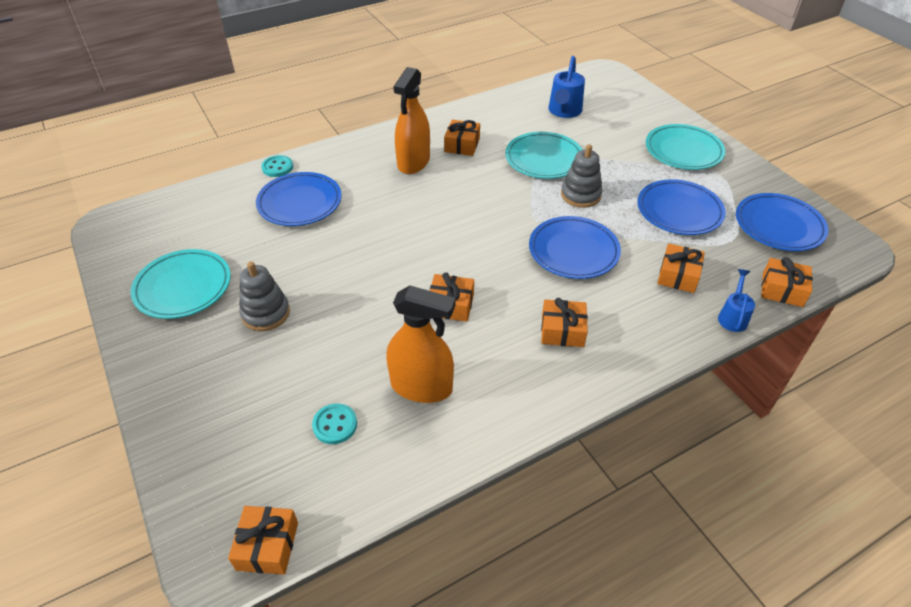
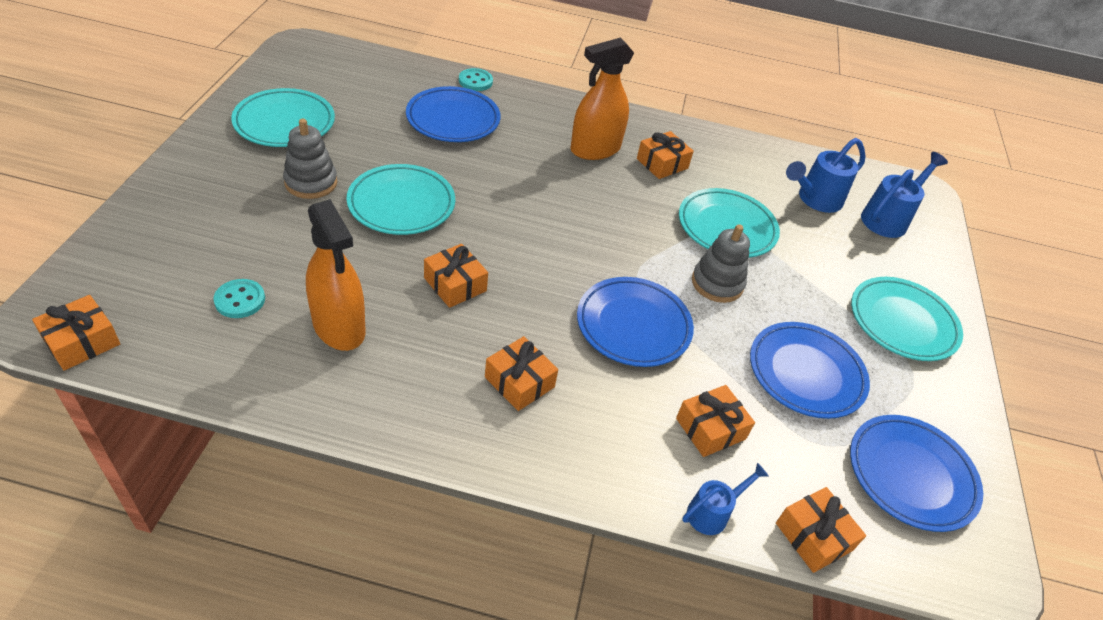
camera: 35 degrees right, 0 degrees up
none -> turquoise plate [347,164,455,235]
none -> blue watering can [861,152,948,238]

